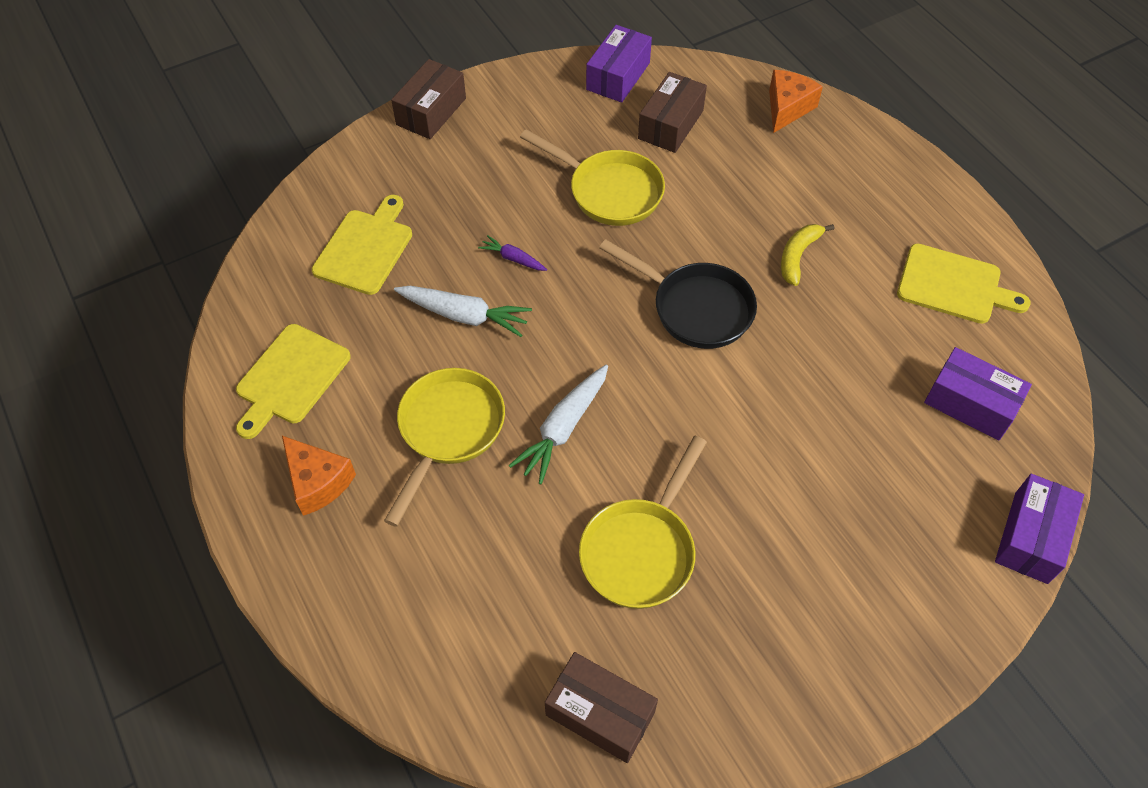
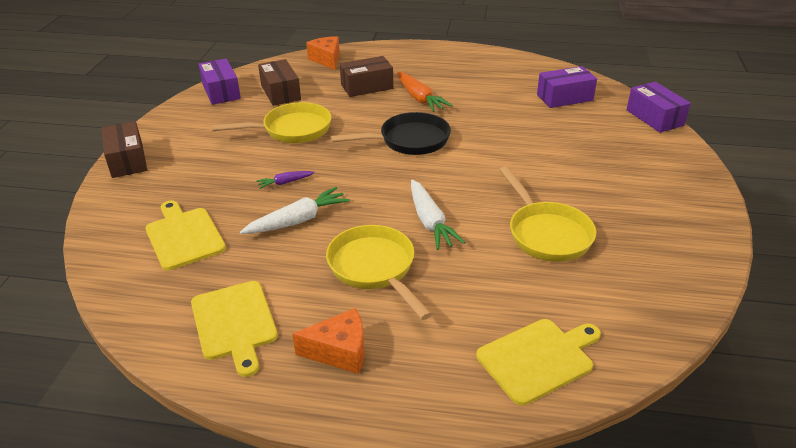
camera: 50 degrees left, 20 degrees down
brown box [545,652,658,763] -> brown box moved to [340,56,393,97]
yellow banana [781,224,834,286] -> orange carrot [397,72,452,112]
yellow cutting board [897,243,1031,324] -> yellow cutting board moved to [476,319,601,406]

